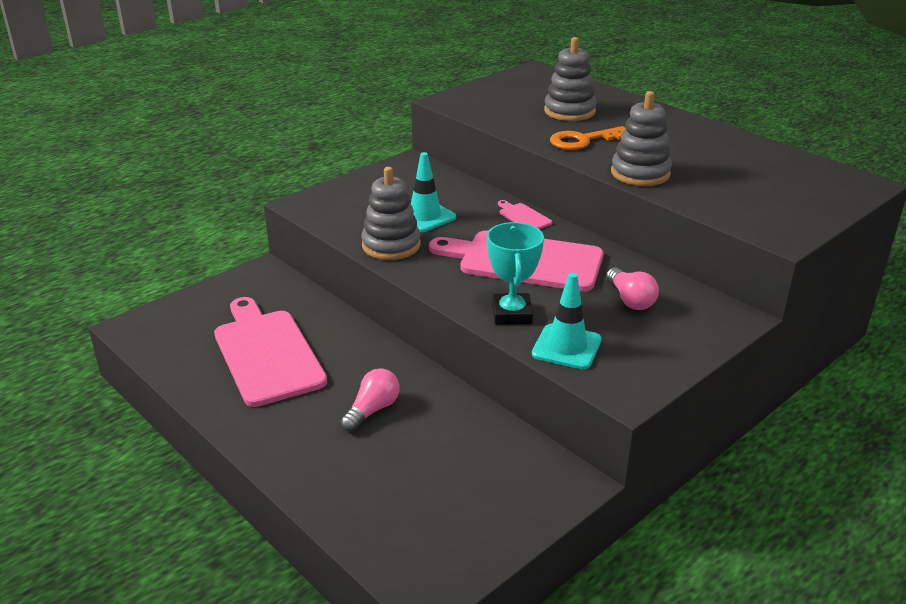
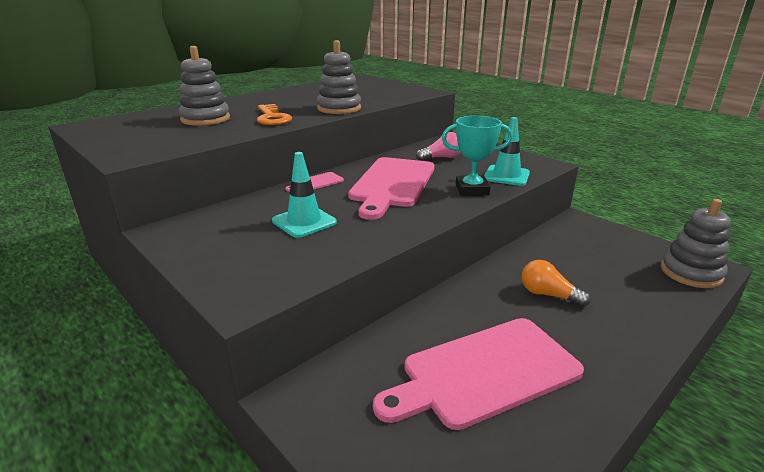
camera: 90 degrees left, 5 degrees down
pink light bulb [341,368,400,432] -> orange light bulb [522,260,591,307]
grey stacking toy [361,167,421,260] -> grey stacking toy moved to [661,199,731,288]

